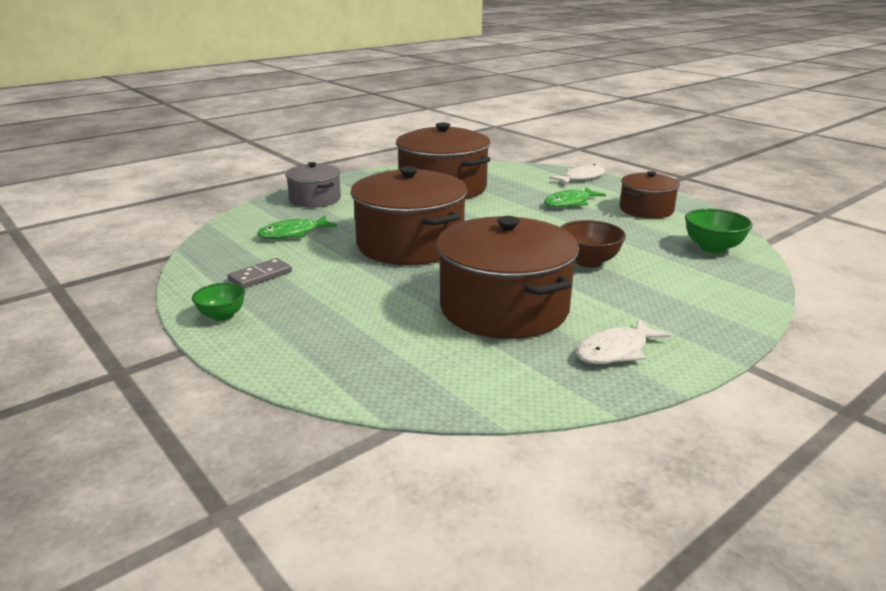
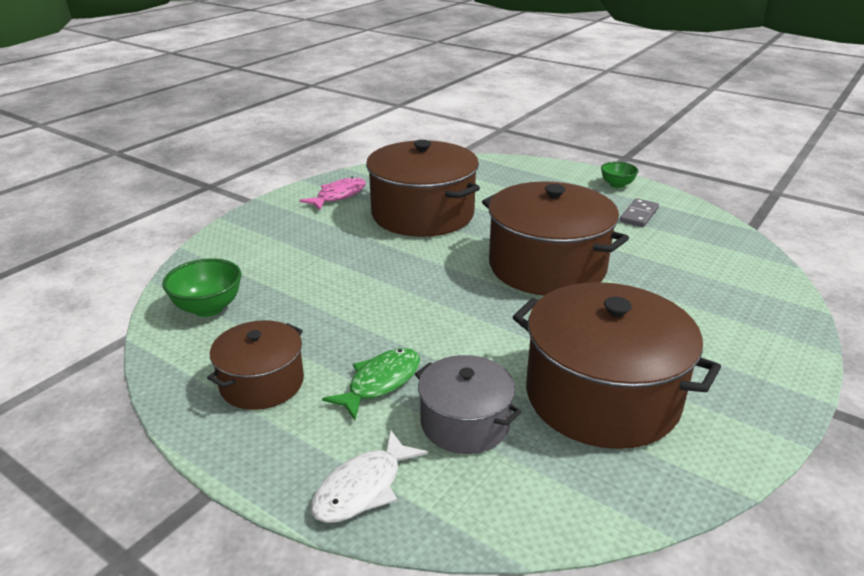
camera: 165 degrees right, 5 degrees up
green fish [257,216,337,239] -> none
grey pot [285,162,341,208] -> grey pot moved to [415,355,522,454]
brown bowl [561,220,626,268] -> none
white fish [576,319,671,364] -> pink fish [299,177,366,210]

